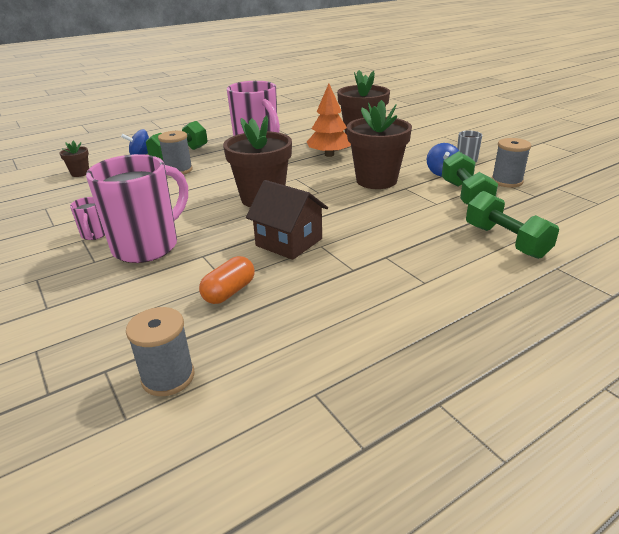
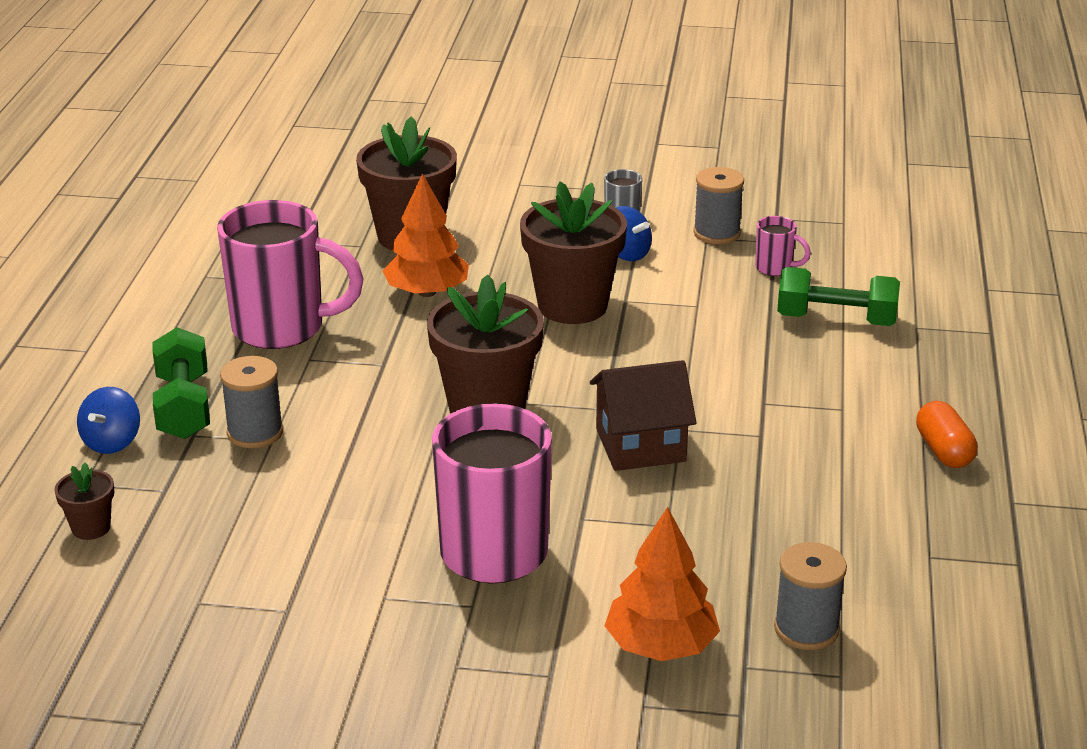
camera: 50 degrees left, 0 degrees up
pink mug [70,197,105,240] -> pink mug moved to [755,216,811,276]
orange capsule [199,256,255,304] -> orange capsule moved to [916,401,978,468]
green dumbbell [442,151,498,205] -> none
none -> orange tree [605,507,720,661]

